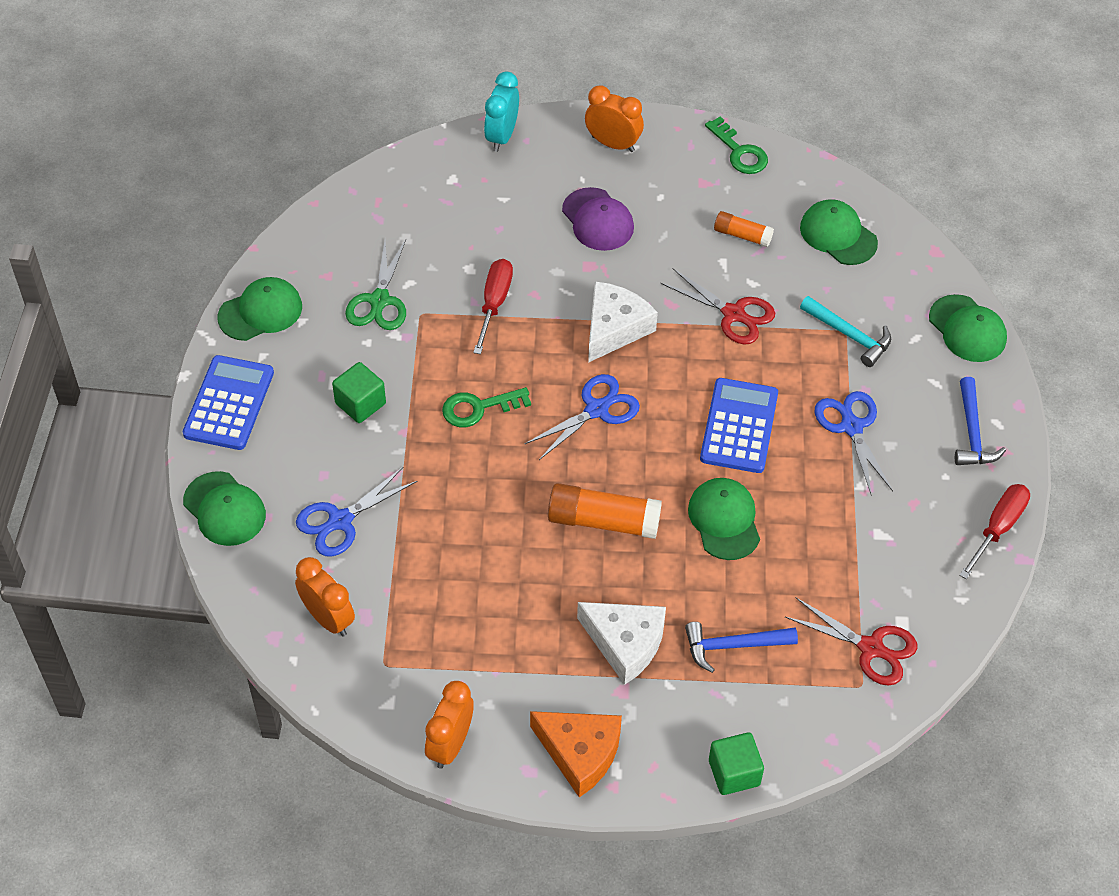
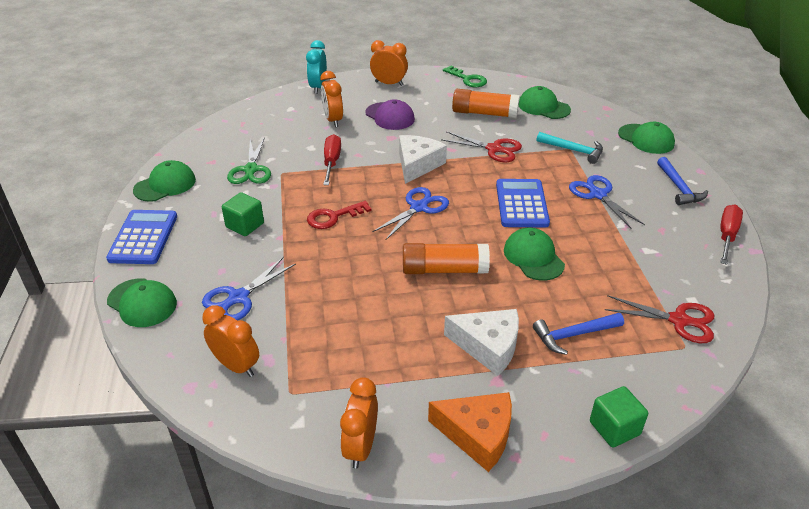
camera: 10 degrees left, 15 degrees down
green key [442,387,531,427] -> red key [307,201,372,229]
orange glue stick [714,211,774,247] -> orange glue stick [452,89,519,118], size x1.74
none -> orange clock [320,71,343,127]

